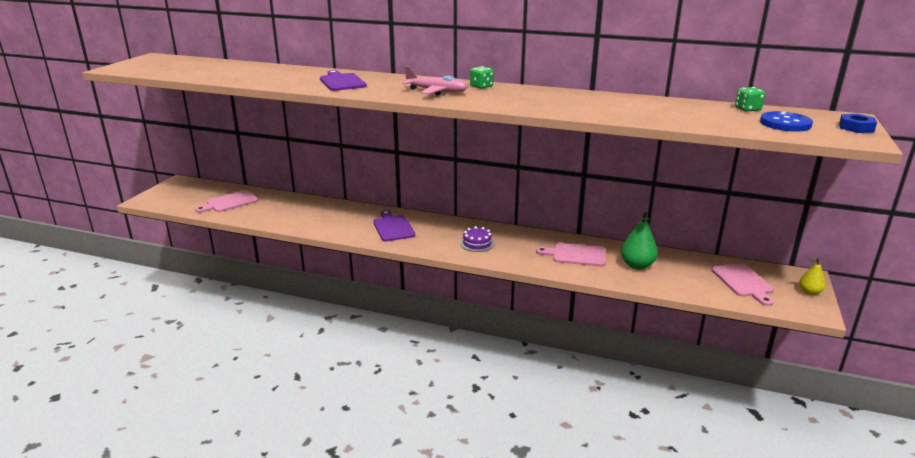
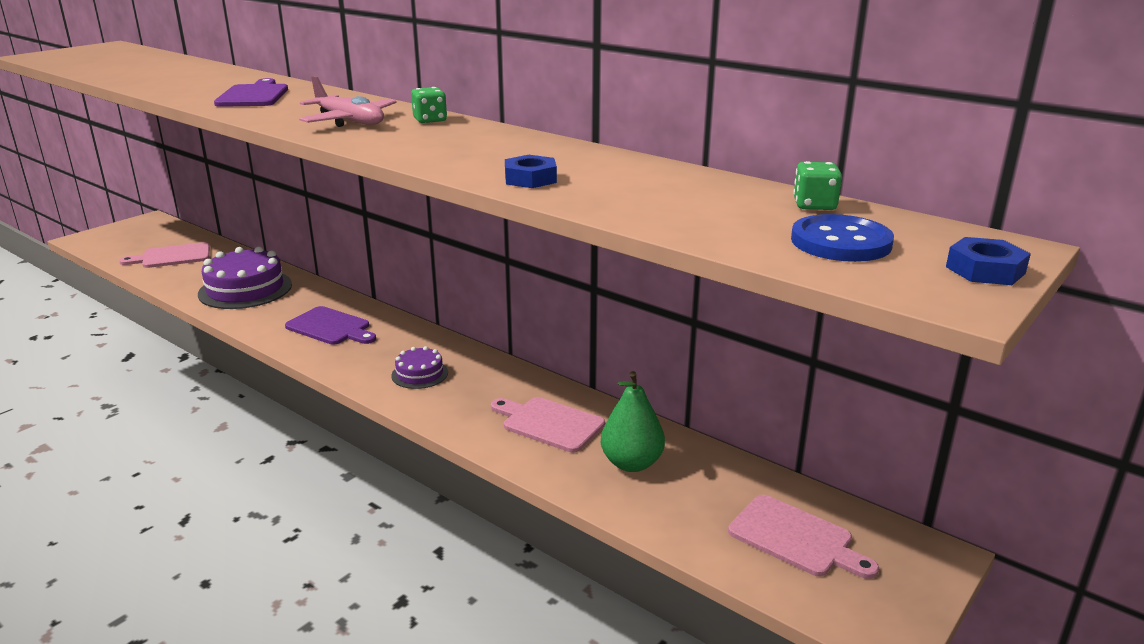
camera: 20 degrees right, 0 degrees up
purple cutting board [373,210,415,241] -> purple cutting board turned 120 degrees clockwise [285,306,376,345]
pink cutting board [711,263,774,306] -> pink cutting board turned 60 degrees counterclockwise [728,495,879,579]
yellow pear [799,258,826,295] -> none
none -> purple cake [198,247,292,309]
none -> blue nut [505,155,557,188]

